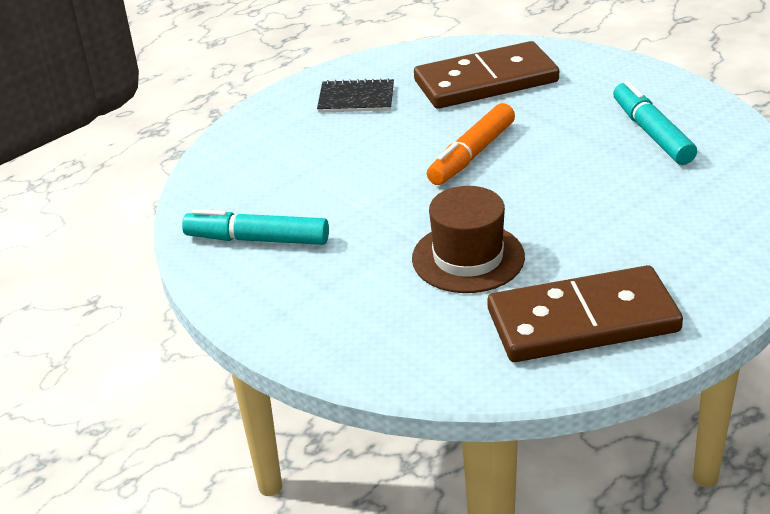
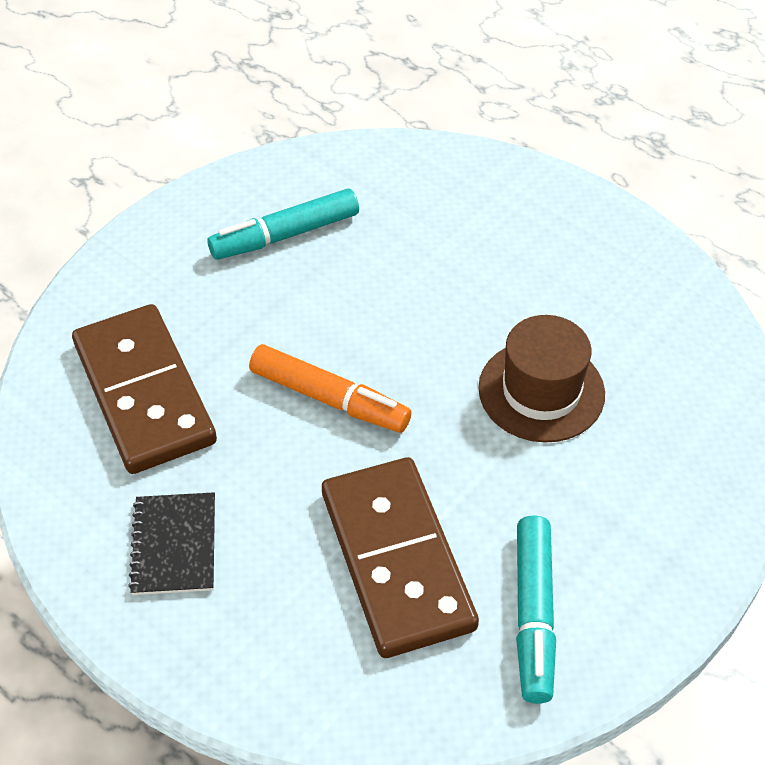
camera: 100 degrees left, 15 degrees up
brown domino [488,265,683,362] -> brown domino moved to [322,457,479,658]

